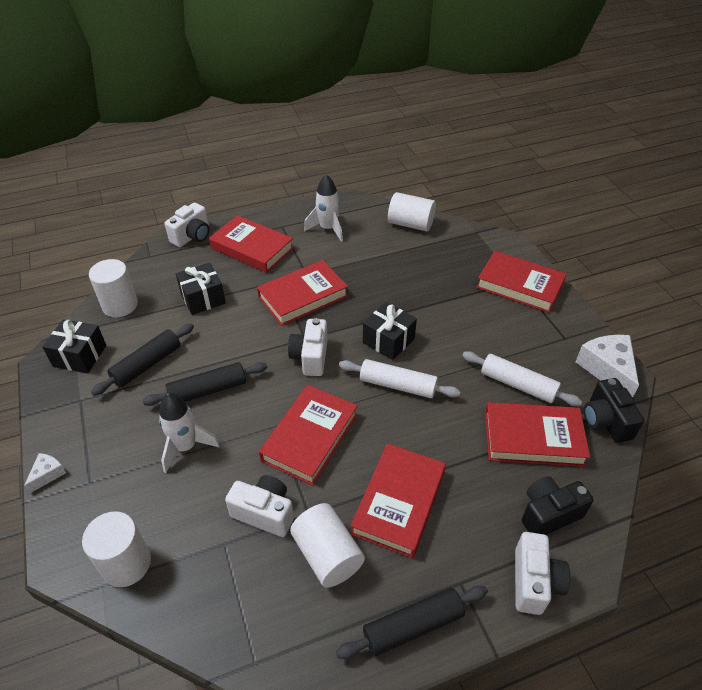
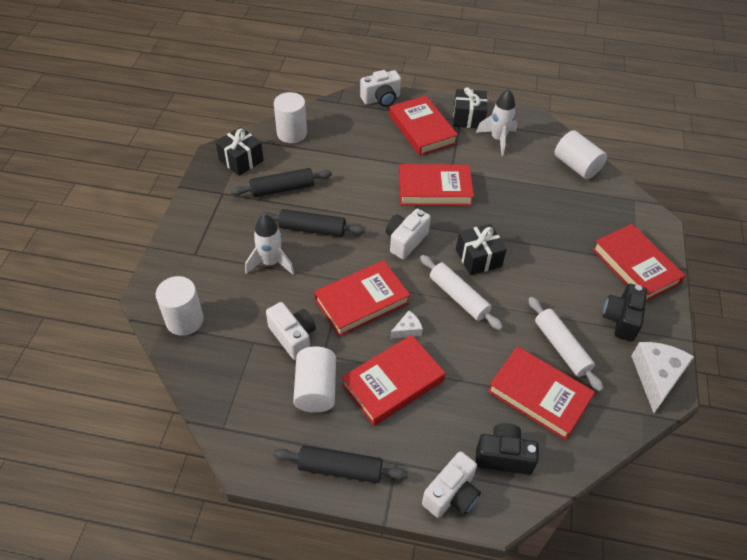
camera: 30 degrees right, 5 degrees up
white cheese [24,453,66,494] -> white cheese moved to [390,310,423,339]
black gift [176,263,226,315] -> black gift moved to [453,87,487,128]
black camera [584,378,644,443] -> black camera moved to [603,284,647,341]

